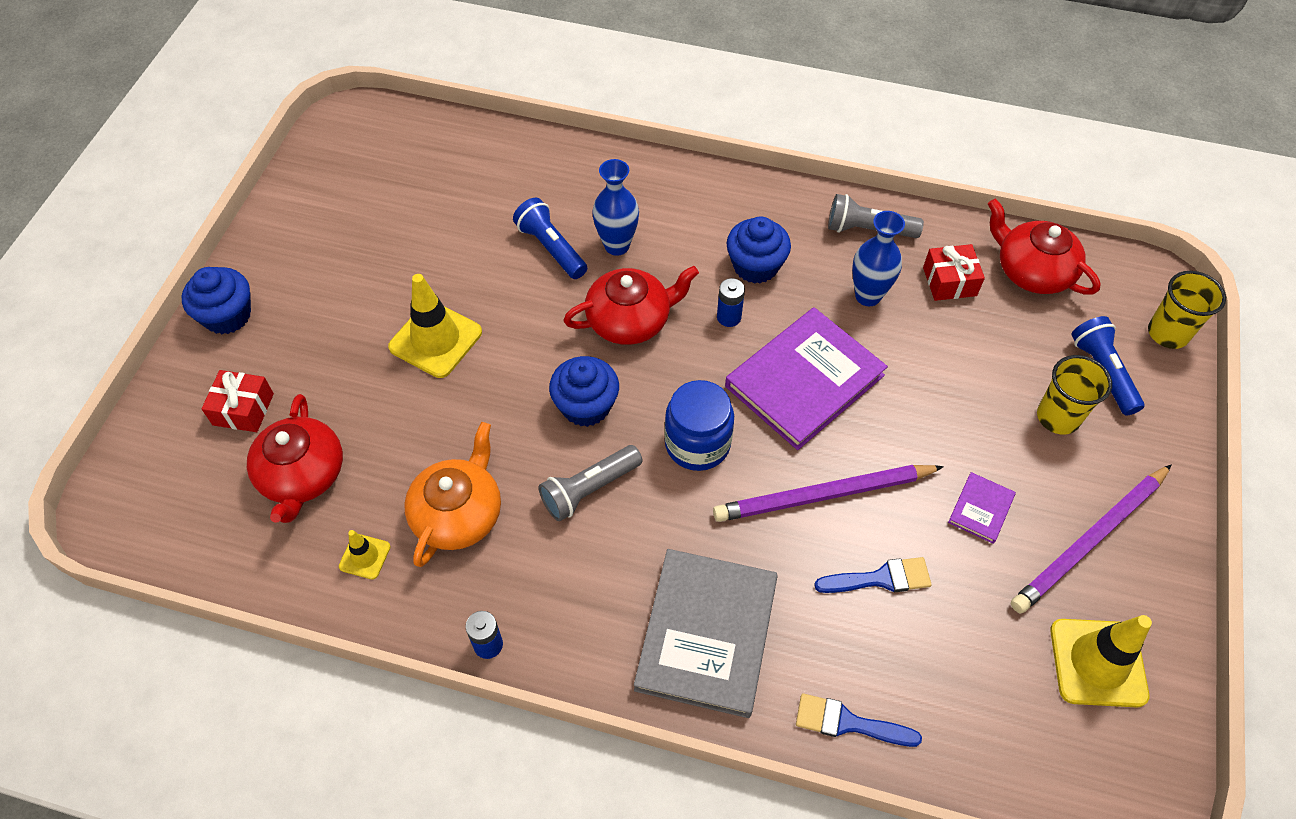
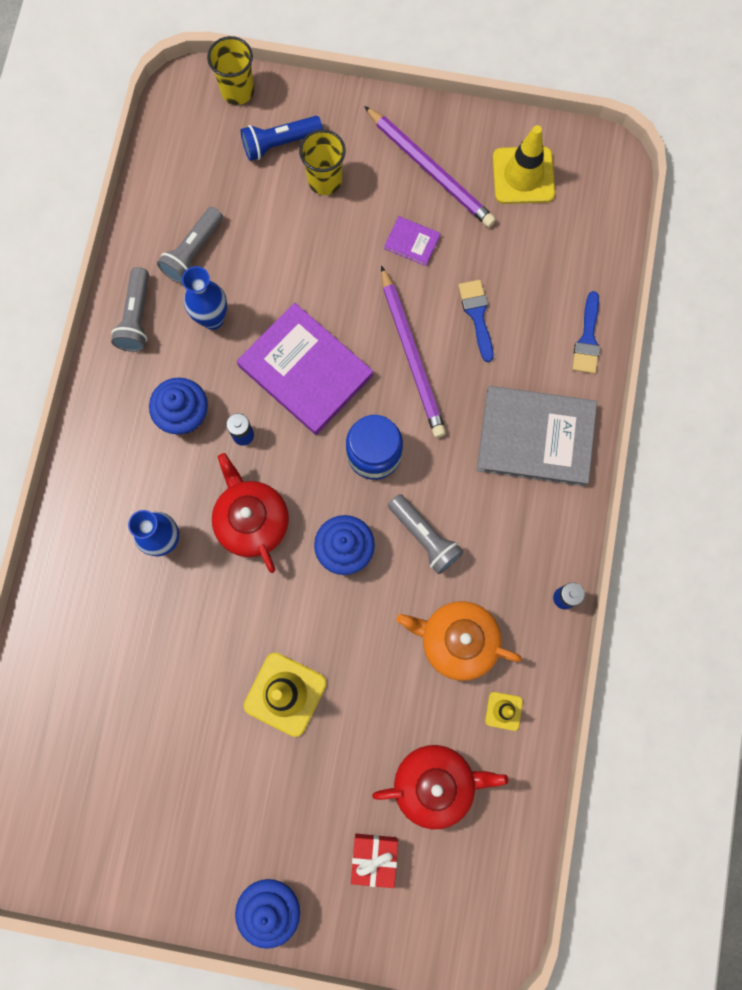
camera: 95 degrees left, 20 degrees up
blue flashlight [513,198,587,279] -> none
red gift [923,244,985,301] -> grey flashlight [157,207,223,284]
red teapot [988,198,1101,295] -> none

